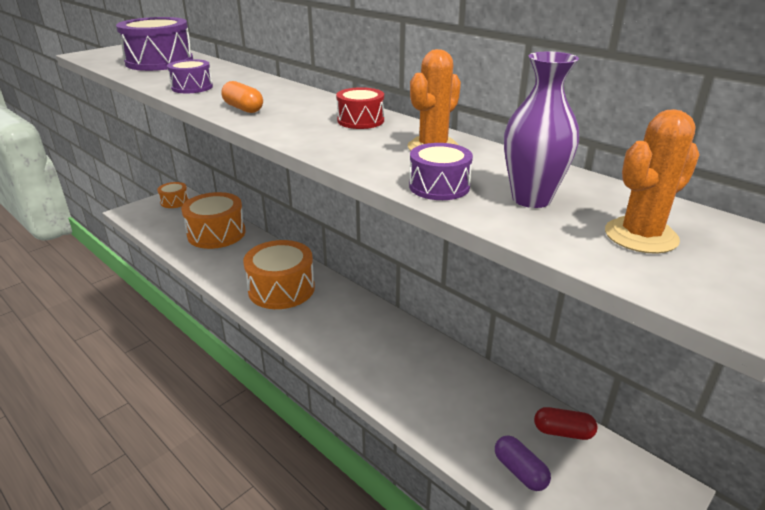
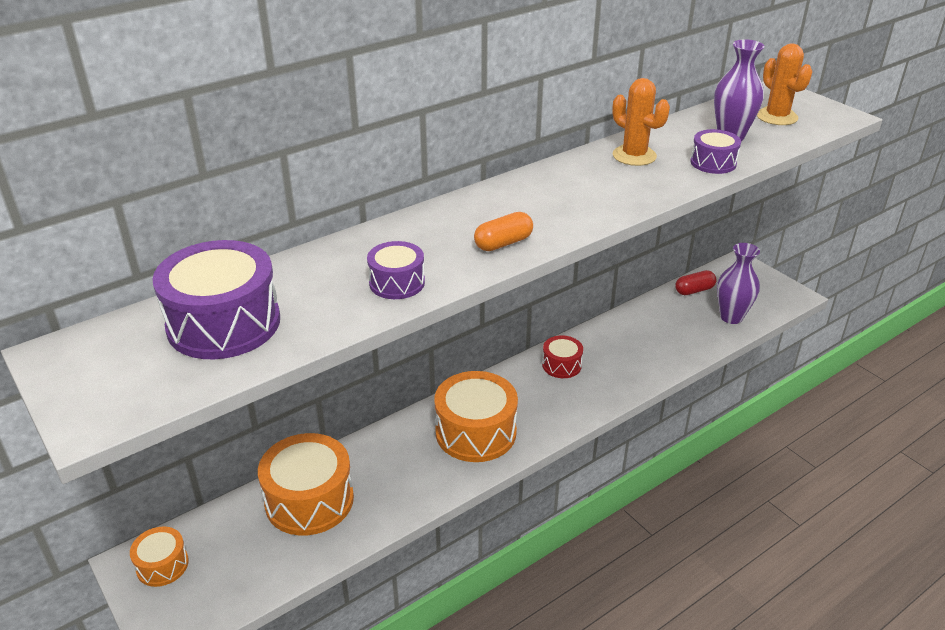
camera: 80 degrees left, 5 degrees up
red drum [336,87,384,129] -> red drum moved to [542,335,583,378]
purple capsule [495,435,551,491] -> purple vase [717,243,760,324]
red capsule [534,407,597,440] -> red capsule turned 45 degrees clockwise [675,270,717,295]

